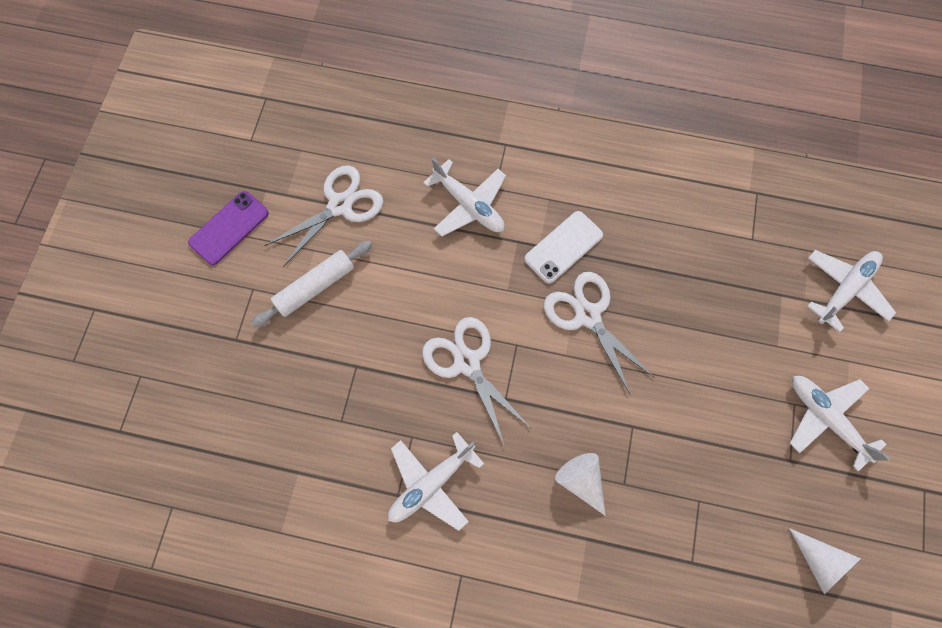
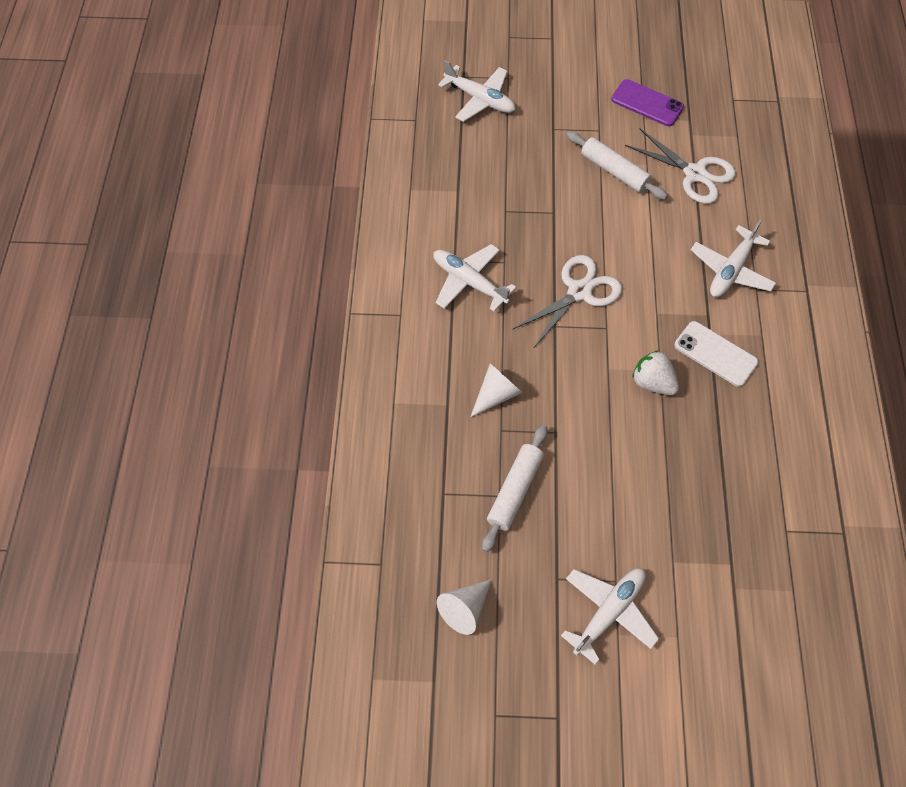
camera: 80 degrees right, 10 degrees down
white scissors [544,272,655,395] -> white strawberry [632,350,679,395]
white plane [807,250,896,333] -> white plane moved to [438,60,516,122]
none -> white rolling pin [482,425,548,552]

